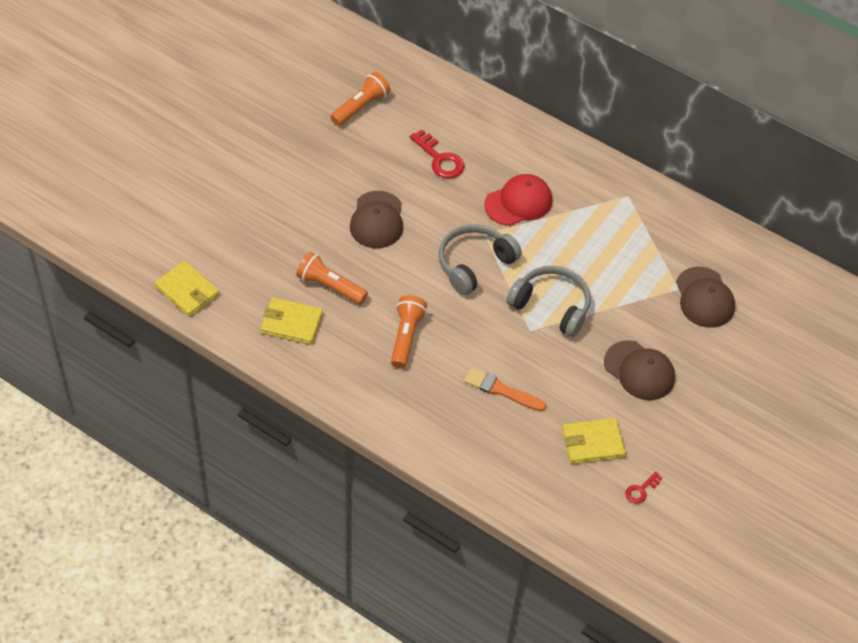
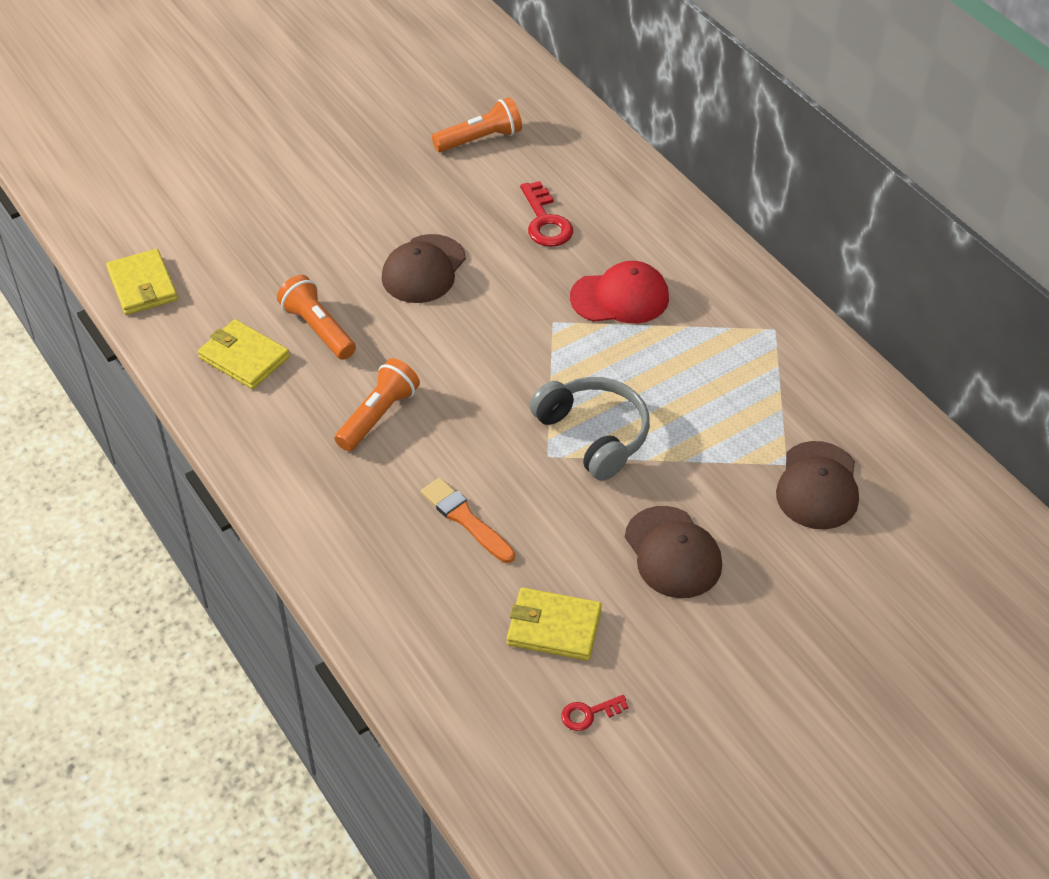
camera: 25 degrees right, 5 degrees down
grey headphones [439,224,522,295] -> none

